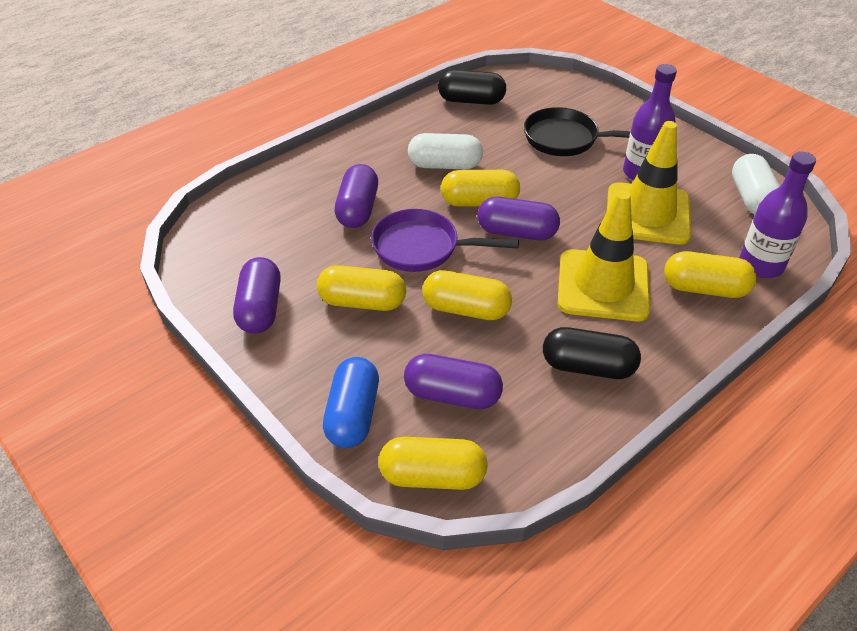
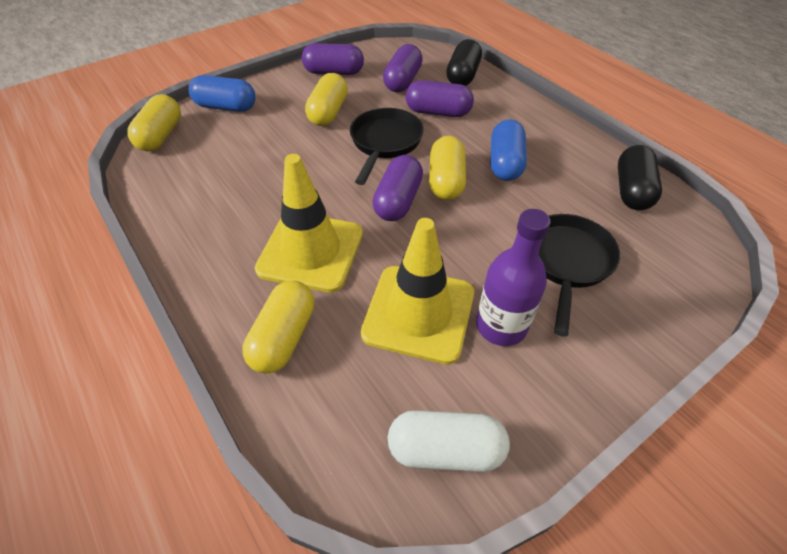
camera: 95 degrees right, 5 degrees up
purple pan [371,209,519,272] -> black pan [350,108,424,185]
purple capsule [404,354,503,409] -> purple capsule moved to [383,44,423,92]
white capsule [408,133,483,169] -> blue capsule [490,119,527,181]
yellow capsule [422,270,512,320] -> none
black capsule [543,327,641,379] -> black capsule moved to [446,39,482,86]
purple bottle [739,151,816,278] -> none

